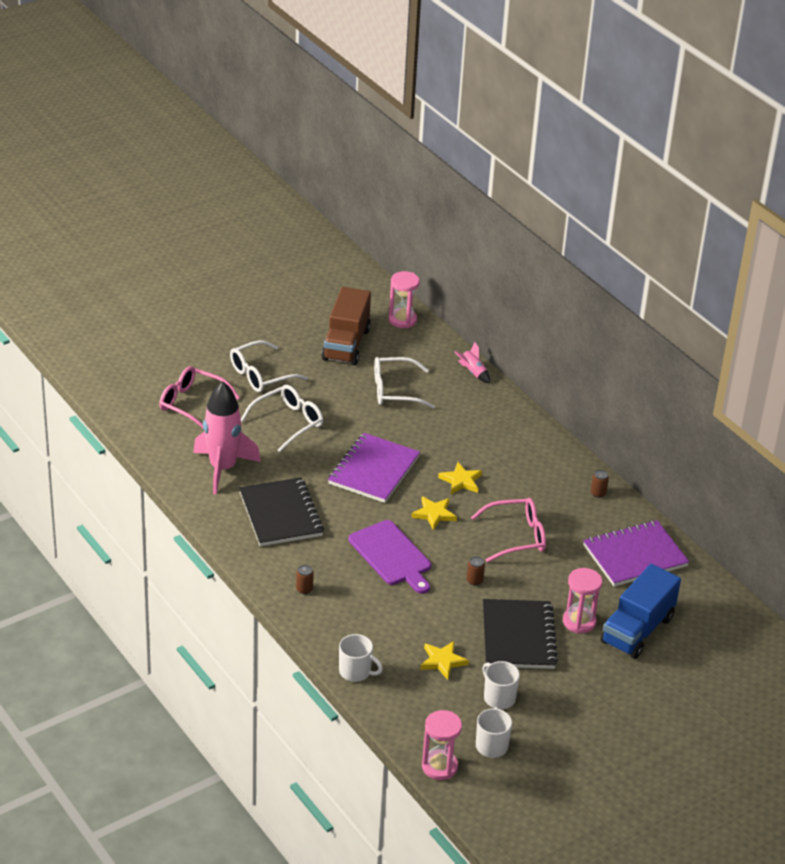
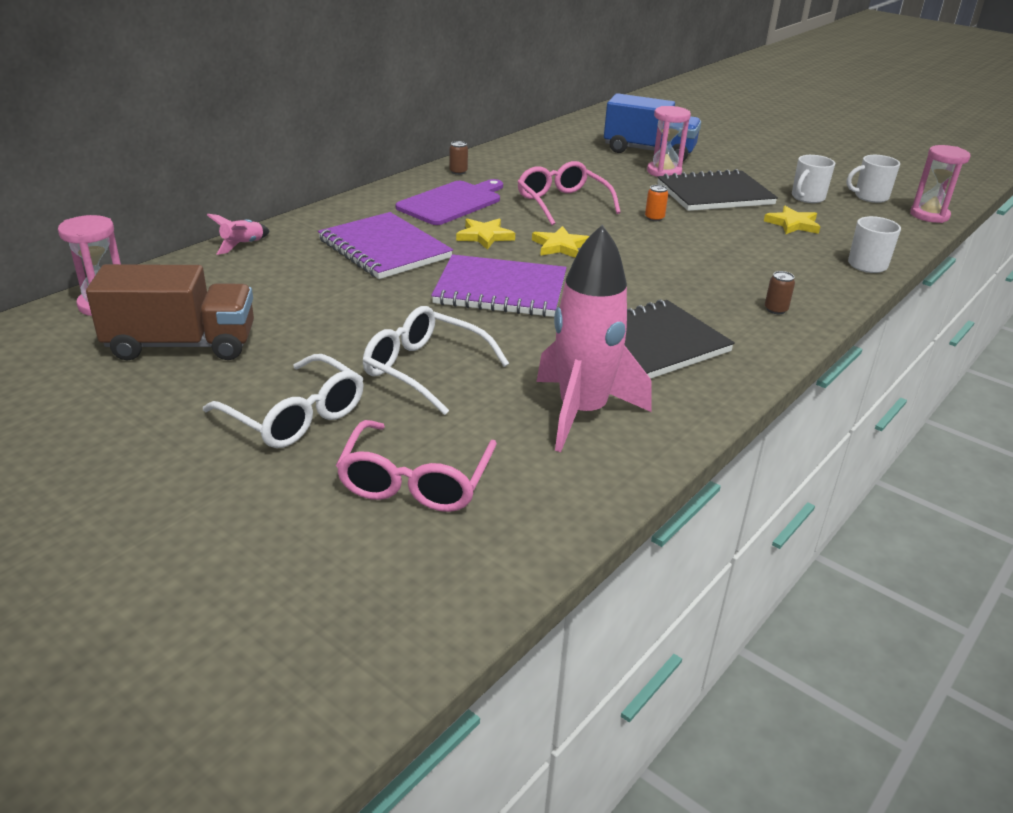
camera: 105 degrees left, 5 degrees down
purple cutting board [349,520,431,594] -> purple cutting board moved to [396,179,503,225]
white glasses [374,357,435,409] -> none
brown can [467,556,485,586] -> orange can [645,185,668,221]
purple notebook [583,520,689,587] -> purple notebook moved to [318,212,453,279]

